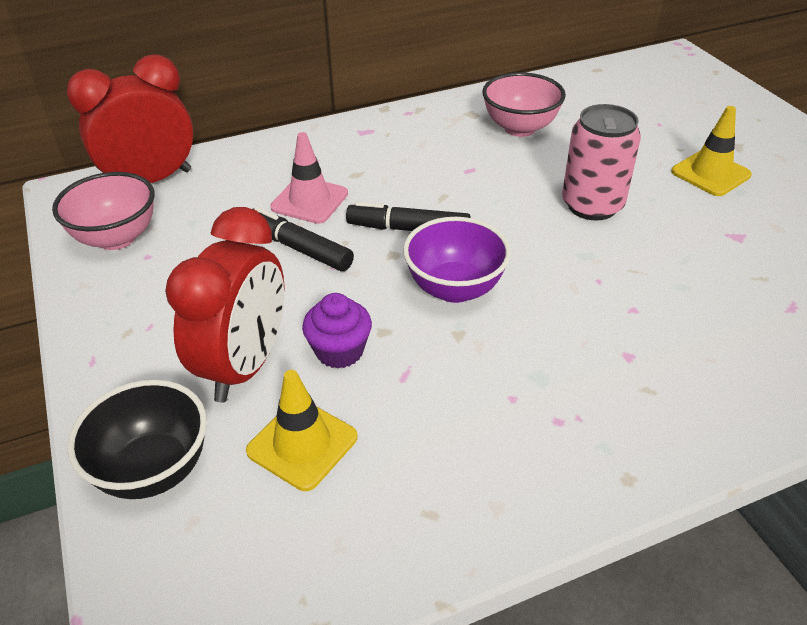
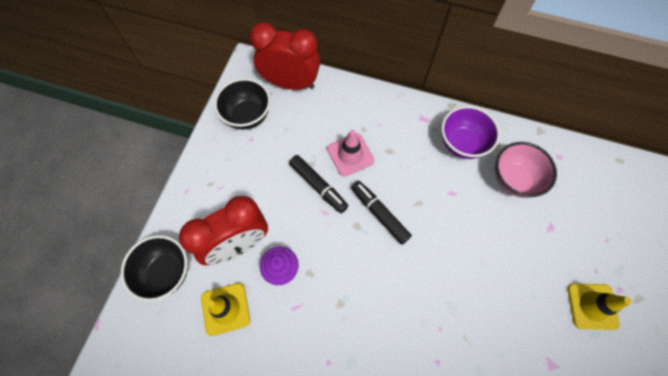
camera: 40 degrees right, 25 degrees up
pink bowl [52,172,154,250] -> black bowl [214,78,271,130]
black marker [254,207,354,271] -> black marker turned 150 degrees clockwise [289,155,348,213]
purple bowl [403,217,511,303] -> purple bowl moved to [441,106,500,159]
pink can [562,104,641,220] -> none

